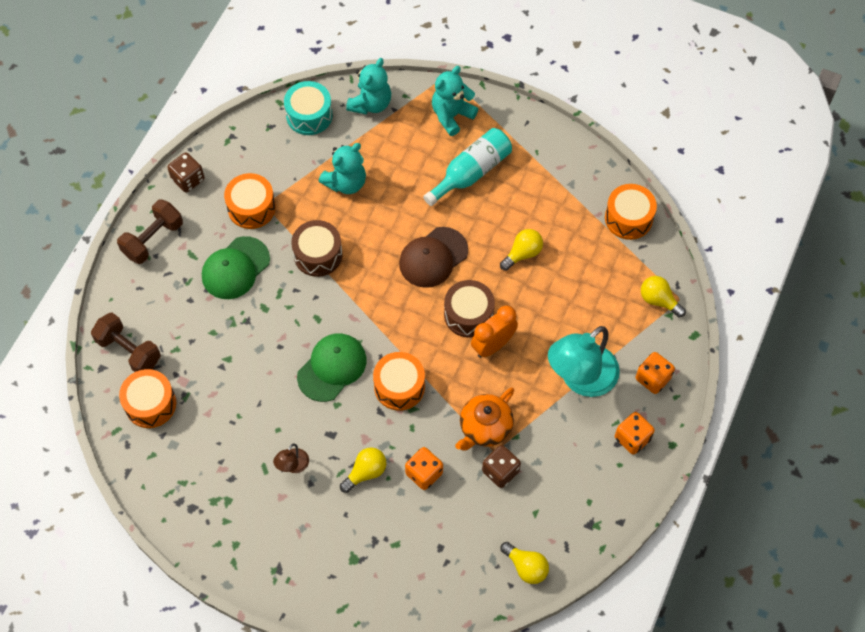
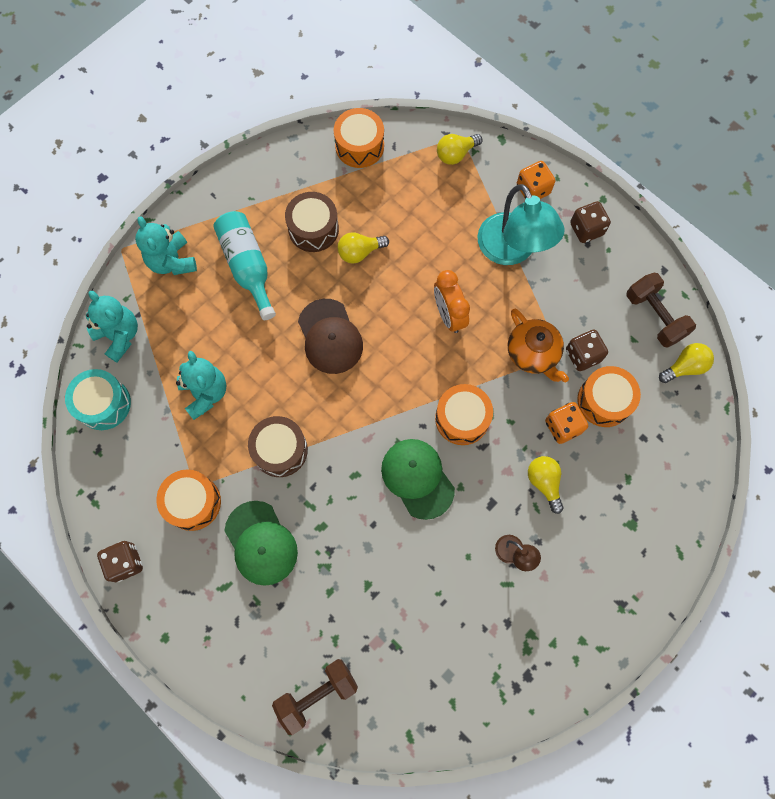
camera: 70 degrees left, 10 degrees up
brown dumbbell [117,200,183,264] -> brown dumbbell moved to [626,273,696,348]
orange drum [119,369,176,428] -> orange drum moved to [577,366,641,427]
brown drum [444,280,495,338] -> brown drum moved to [285,192,339,252]
yellow light bulb [500,229,543,271] -> yellow light bulb turned 90 degrees counterclockwise [338,232,389,264]
orange dice [615,412,655,455] -> brown dice [570,201,611,243]

